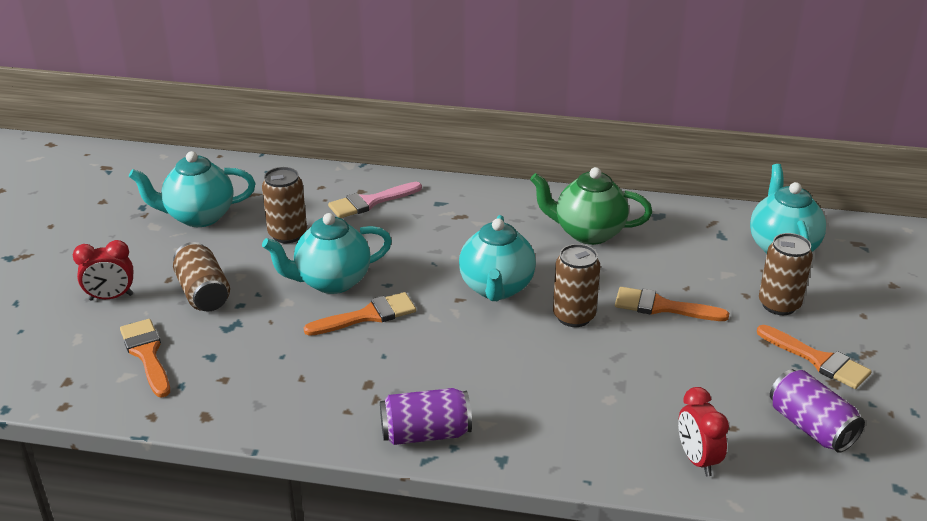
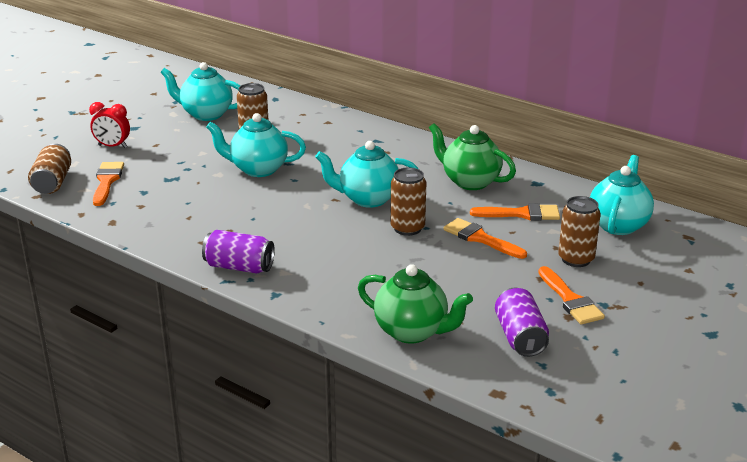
camera: 25 degrees right, 5 degrees down
brown can [173,242,230,311] -> brown can moved to [28,144,71,194]
orange brush [304,292,416,336] -> orange brush moved to [470,203,560,221]
pink brush [328,182,422,218] -> none
turquoise teapot [459,215,536,301] -> turquoise teapot turned 60 degrees clockwise [315,141,418,208]
red clock [678,387,729,476] -> green teapot [358,264,473,343]

